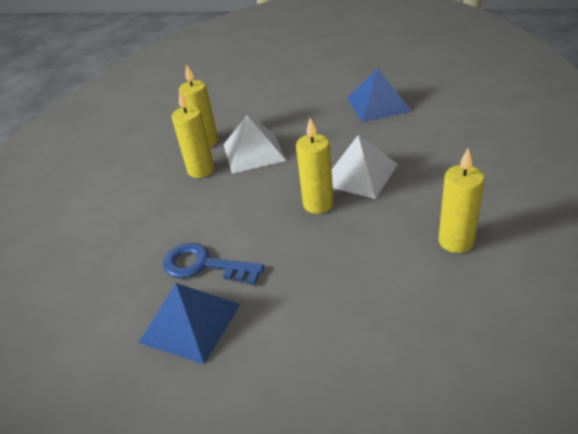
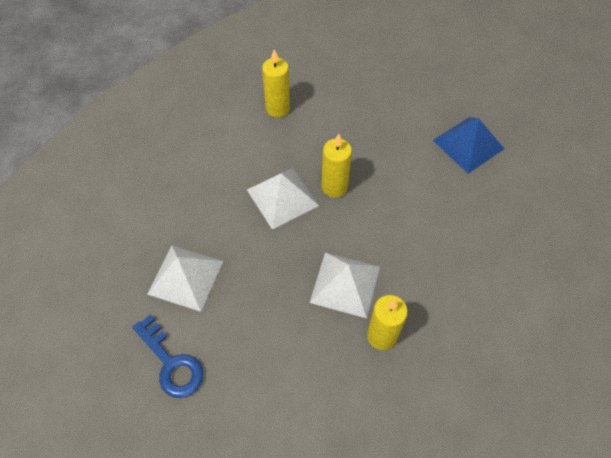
camera: 155 degrees left, 20 degrees up
blue key [163,243,265,285] -> blue key moved to [132,315,203,398]
yellow candle [172,90,214,178] -> none
blue pyramid [347,68,411,122] -> white pyramid [147,246,223,312]

